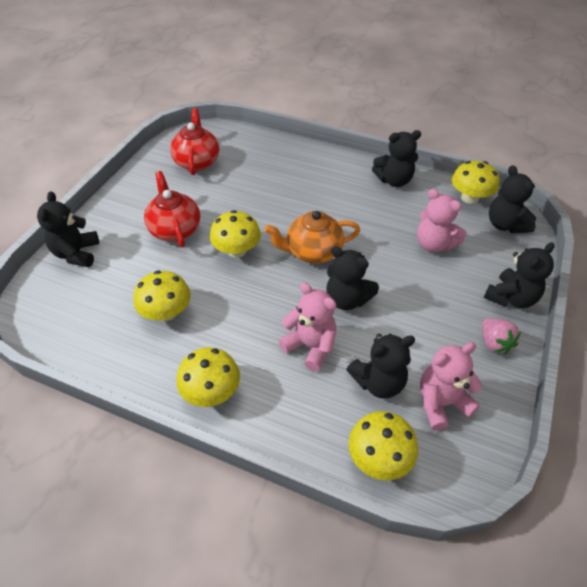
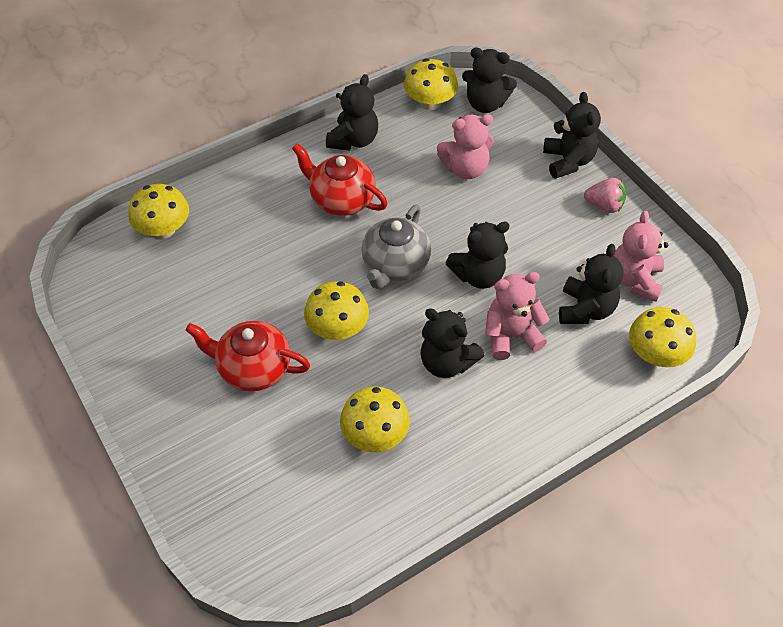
camera: 55 degrees left, 5 degrees up
black teddy bear [37,191,99,267] -> black teddy bear moved to [421,308,484,378]
red teapot [170,108,219,175] -> red teapot moved to [292,143,388,216]
yellow mushroom [177,347,240,407] -> yellow mushroom moved to [128,184,189,238]
orange teapot [265,211,360,264] -> grey teapot [362,205,431,289]

